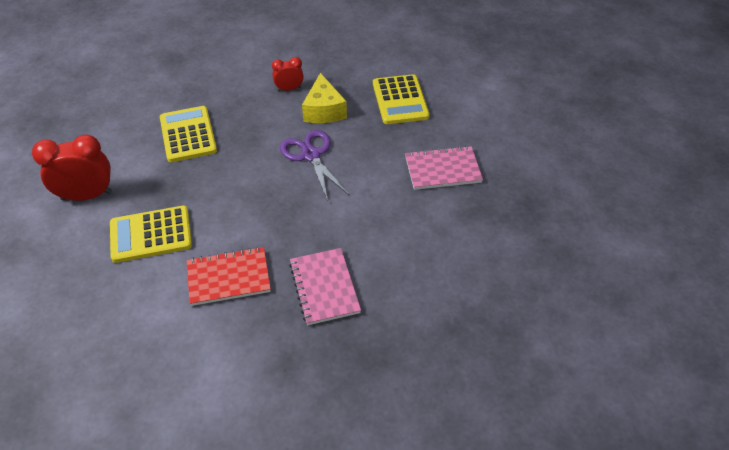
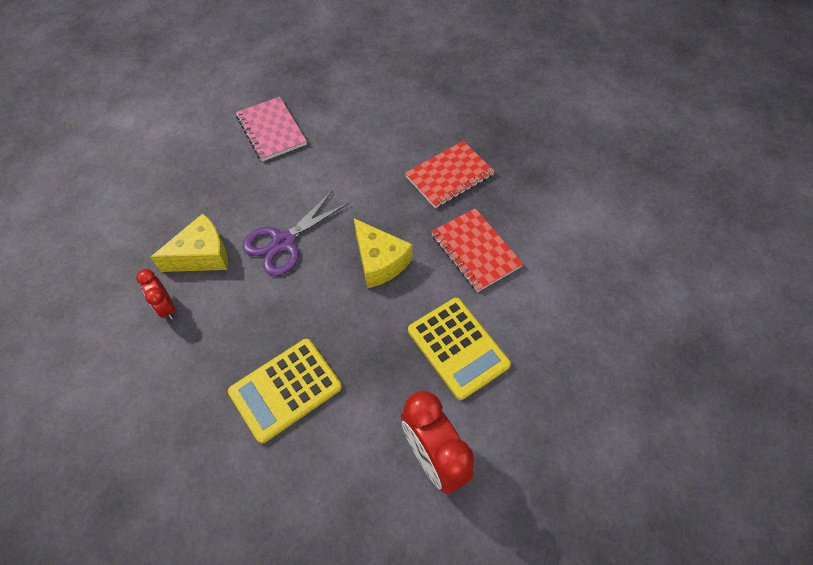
camera: 110 degrees left, 10 degrees up
pink notebook [289,248,361,325] -> red notebook [405,141,495,208]
yellow calculator [373,74,430,124] -> none
none -> yellow cheese [354,219,412,288]

